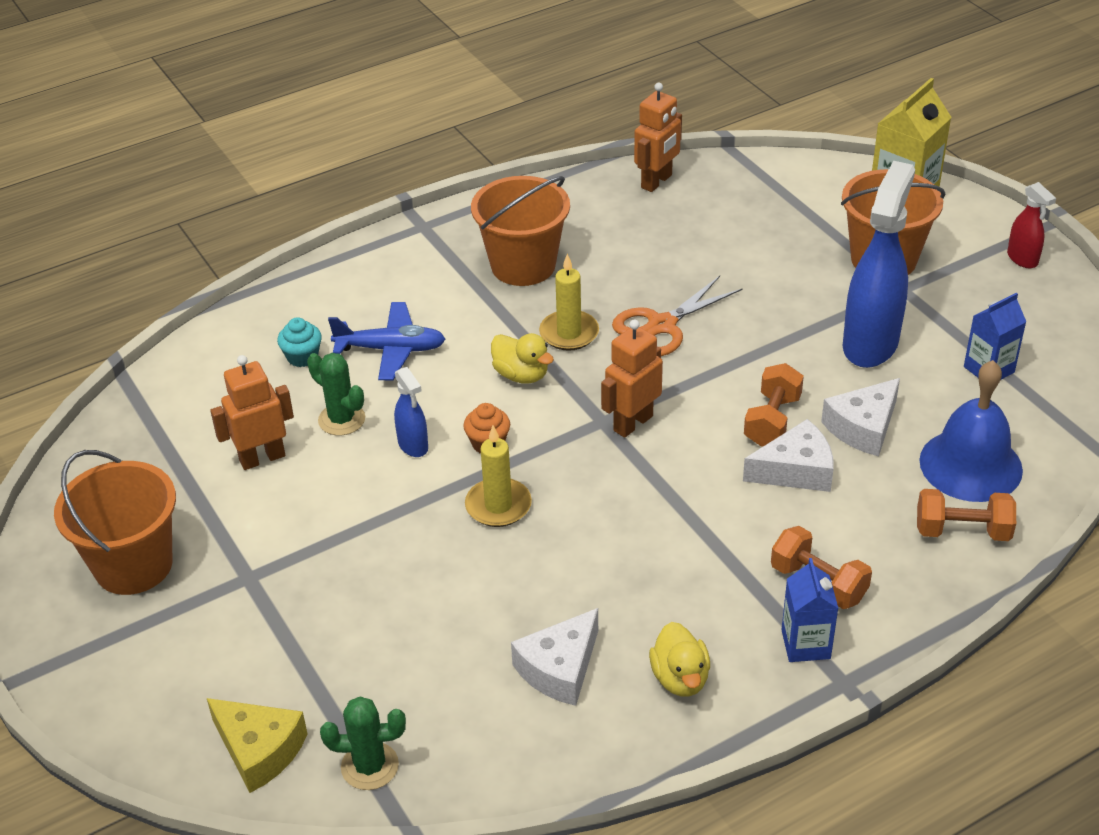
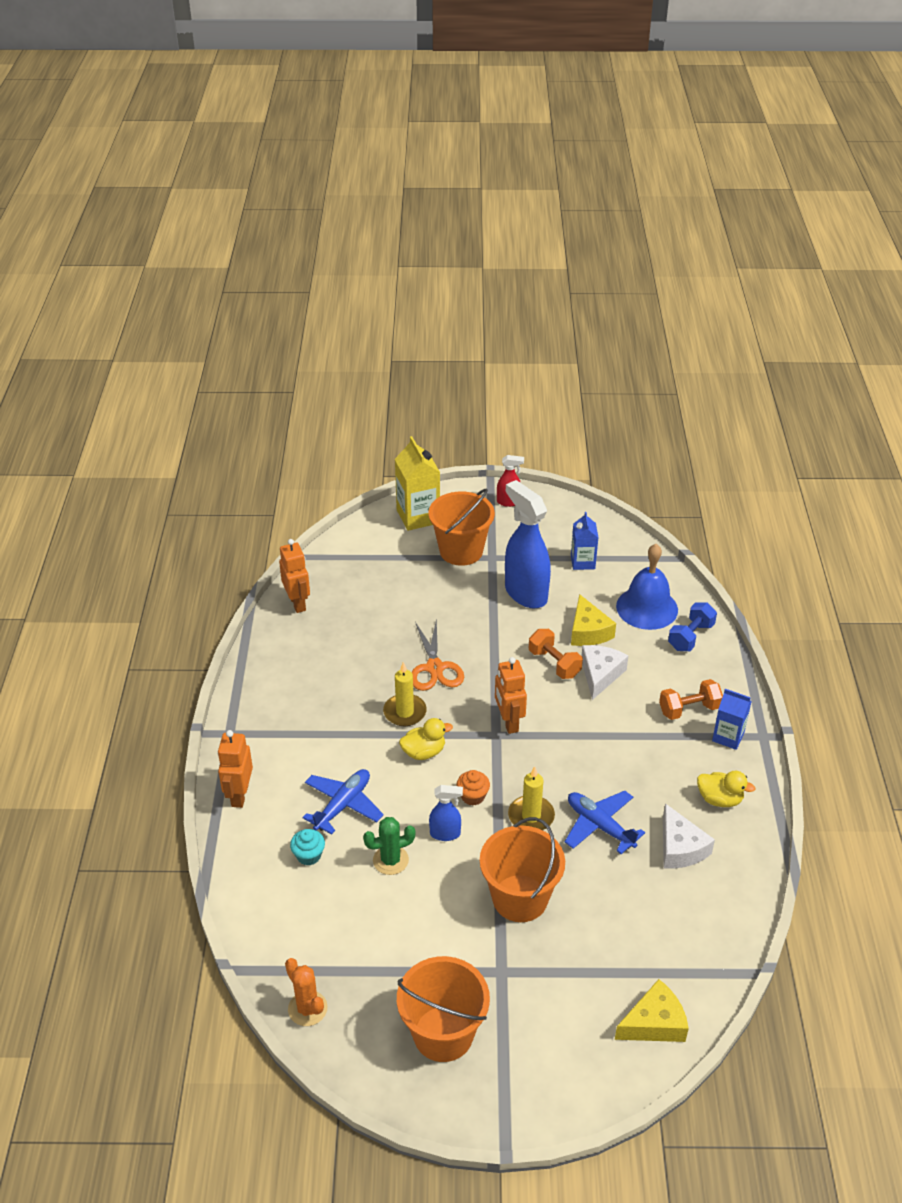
camera: 60 degrees left, 0 degrees up
orange robot [210,355,294,470] -> orange robot moved to [218,730,253,808]
green cactus [320,697,406,790] -> none
orange bucket [471,176,570,286] -> orange bucket moved to [480,817,565,922]
white cheese [821,378,900,456] -> yellow cheese [571,594,616,646]
orange dumbbell [917,489,1016,541] -> blue dumbbell [668,602,717,651]
none -> orange cactus [285,958,327,1026]
none -> blue plane [565,791,645,854]

